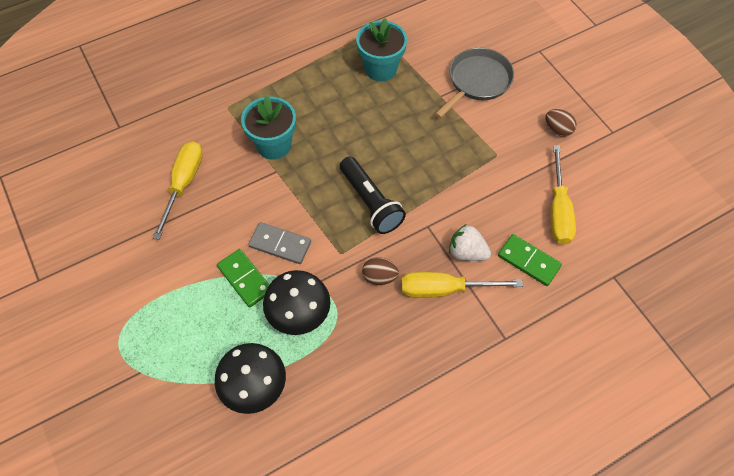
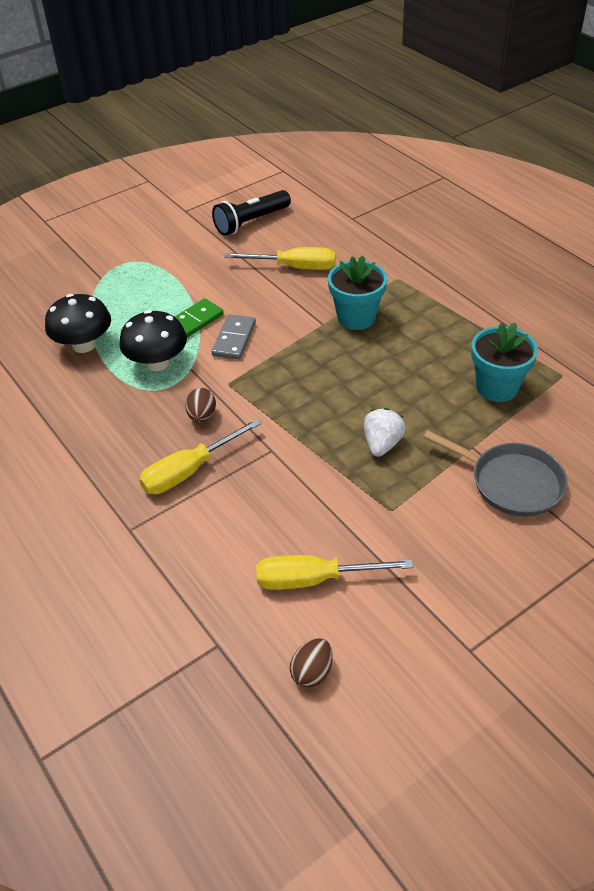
camera: 85 degrees right, 15 degrees down
black flashlight [340,157,406,234] -> black flashlight moved to [212,190,291,236]
yellow screwdriver [401,272,523,298] -> yellow screwdriver turned 120 degrees counterclockwise [139,418,262,494]
white strawberry [449,224,491,261] -> white strawberry moved to [364,408,406,457]
green domino [498,234,562,286] -> none
brown egg [545,109,577,137] -> brown egg moved to [290,638,333,688]

